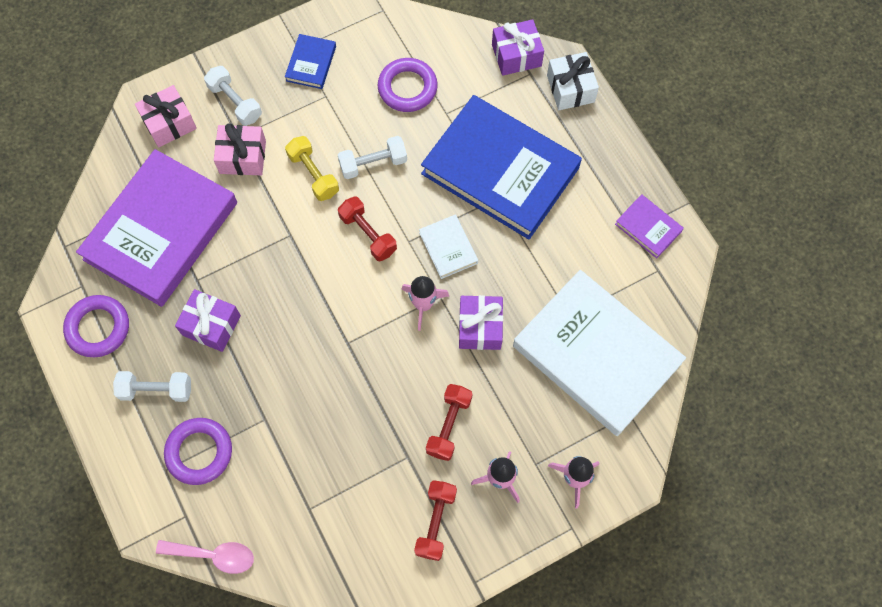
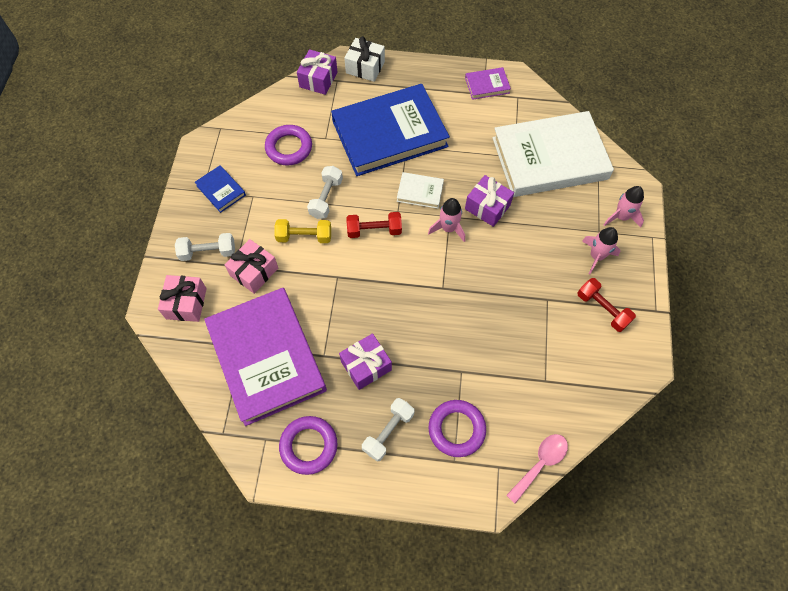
camera: 55 degrees left, 5 degrees down
red dumbbell [426,384,473,461] -> none

